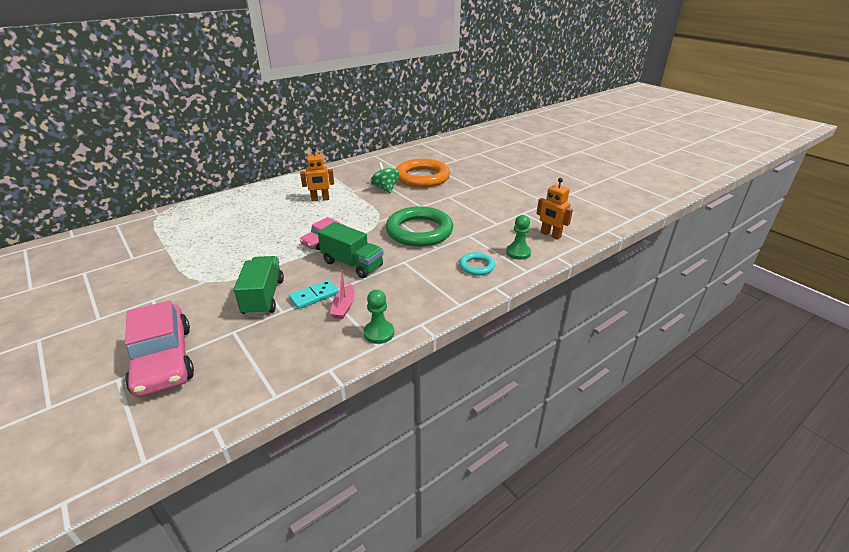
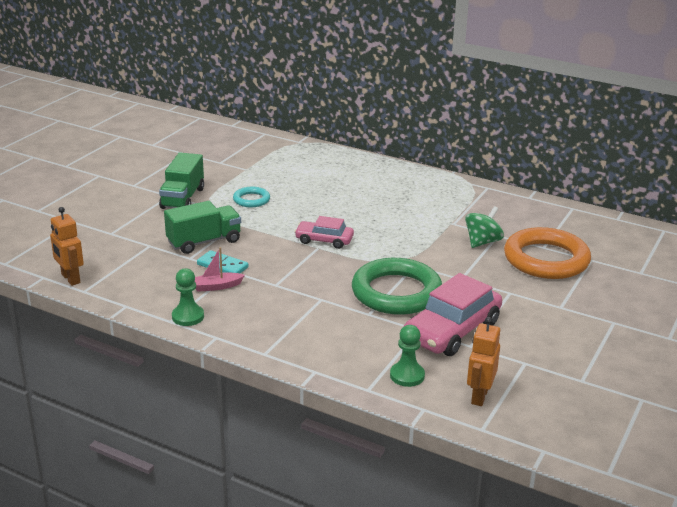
camera: 65 degrees right, 5 degrees down
pink car [125,301,194,397] -> pink car moved to [404,273,502,356]
orange robot [300,147,334,201] -> orange robot moved to [50,207,84,286]
green truck [318,222,383,278] -> green truck moved to [159,153,204,209]
turquoise ring [459,252,495,275] -> turquoise ring moved to [233,187,270,207]

